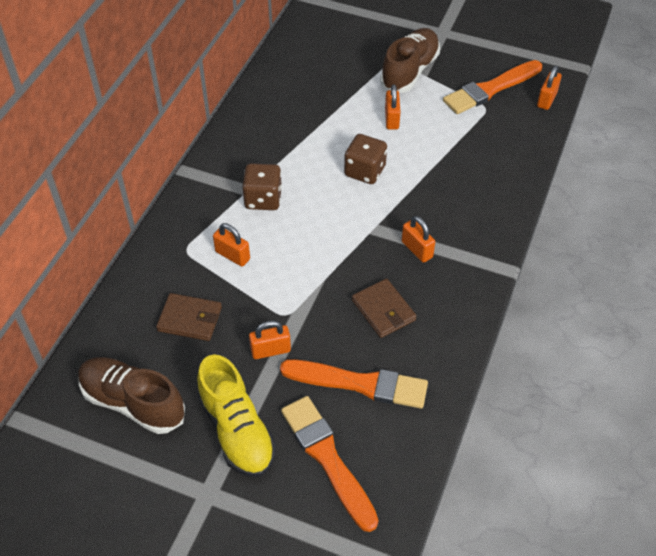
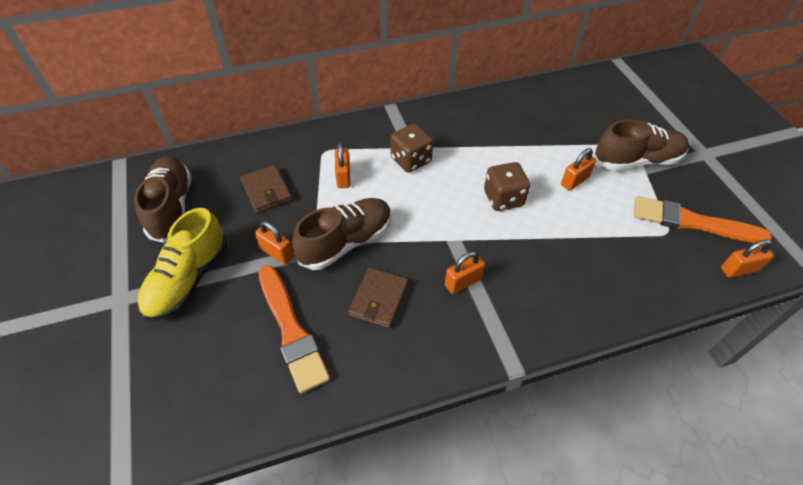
camera: 50 degrees right, 0 degrees up
orange brush [281,396,379,532] -> none
orange padlock [402,216,435,263] -> orange padlock turned 45 degrees clockwise [445,251,485,294]
none -> brown shoe [292,198,391,270]

